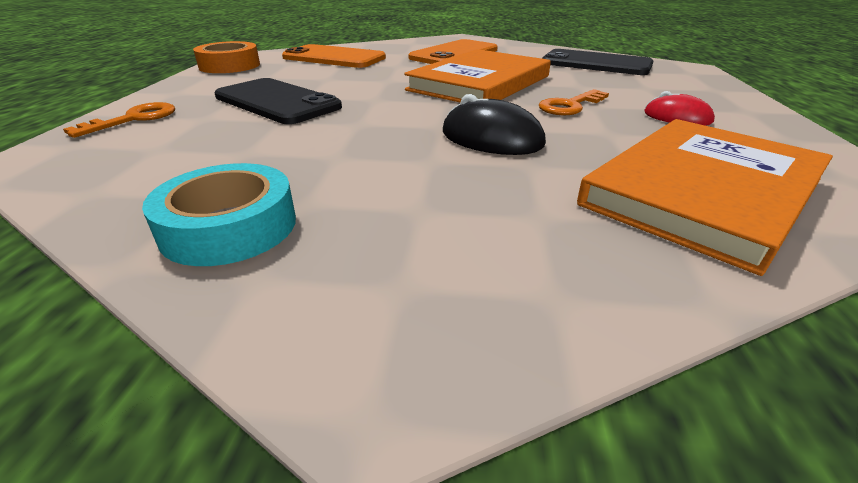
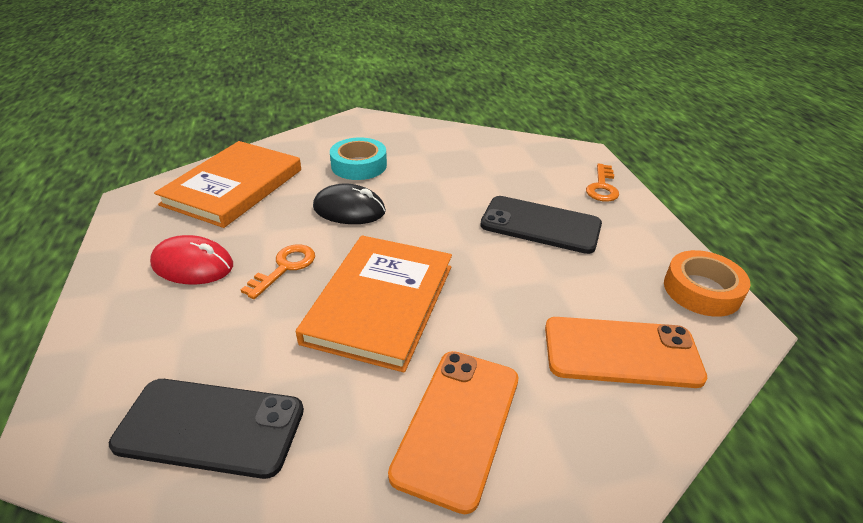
camera: 160 degrees right, 5 degrees up
turquoise tape [142,163,296,266] -> turquoise tape moved to [330,137,387,180]
red mouse [644,91,715,126] -> red mouse [150,235,233,284], size x1.52

